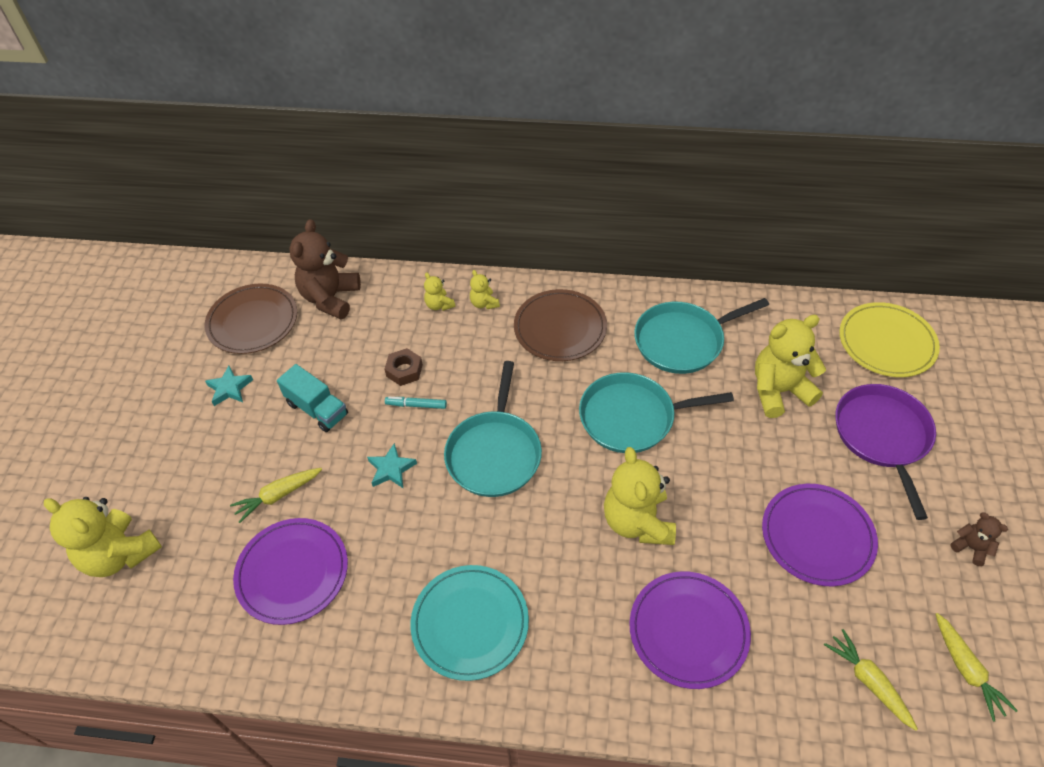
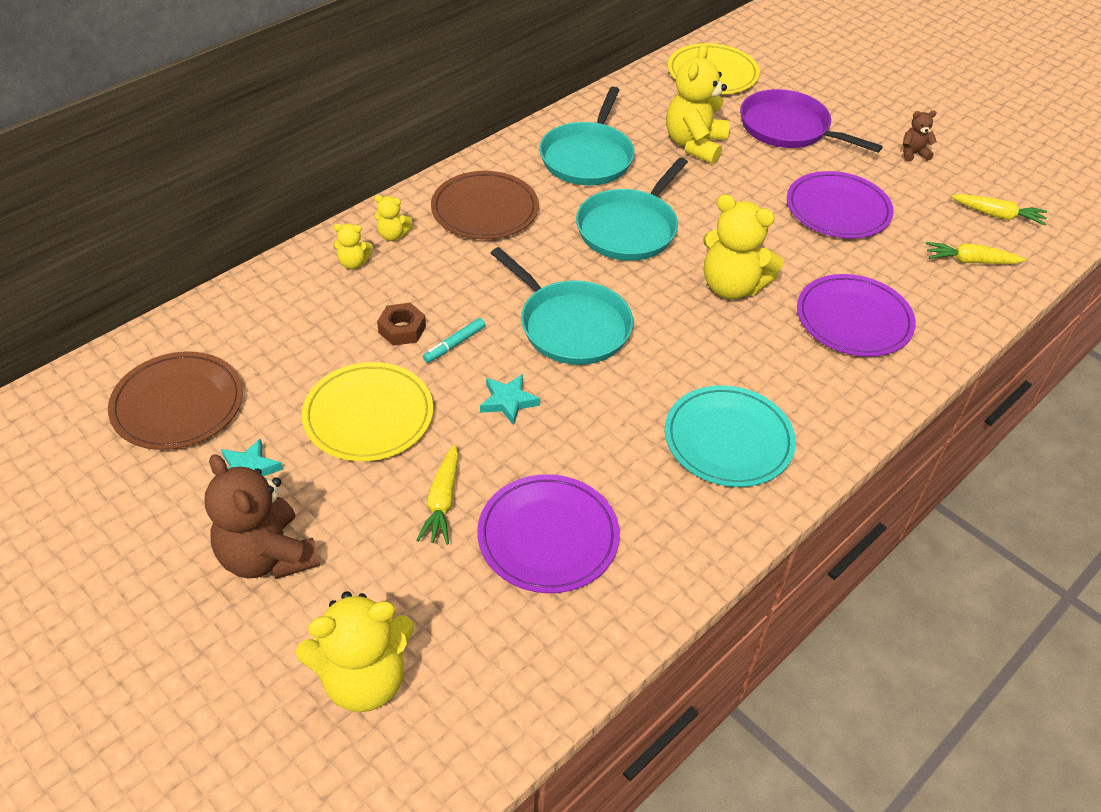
camera: 55 degrees left, 5 degrees down
turquoise truck [277,364,348,432] -> yellow plate [302,362,433,461]
brown teddy bear [289,219,361,319] -> brown teddy bear moved to [205,454,320,579]

